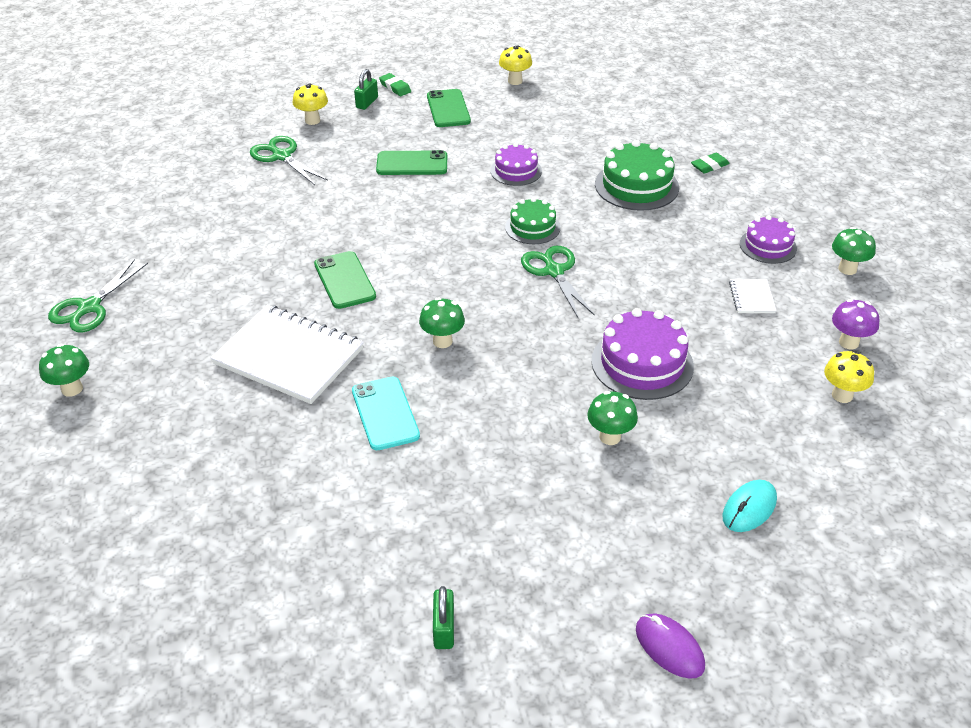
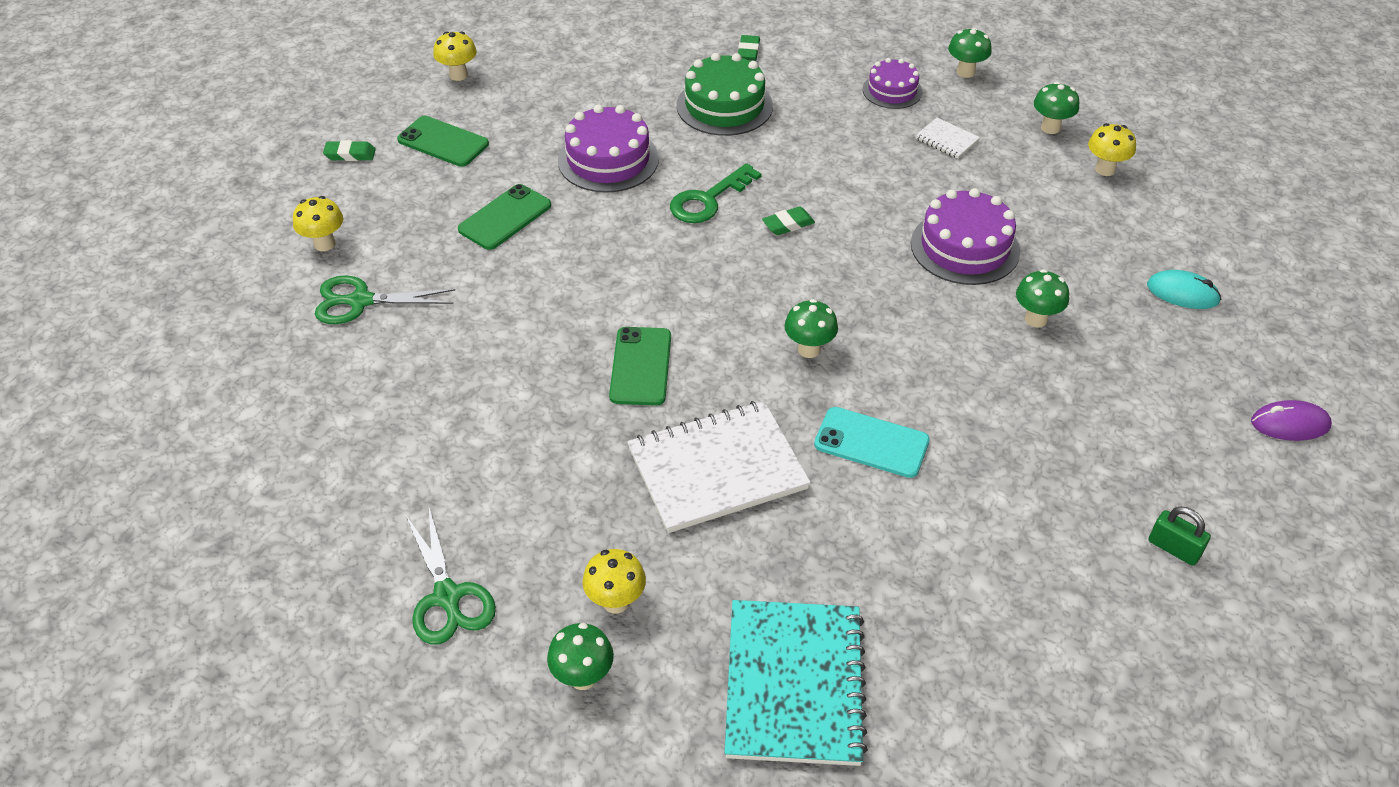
camera: 50 degrees left, 5 degrees up
green phone [314,251,376,309] -> green phone turned 75 degrees clockwise [609,327,671,406]
green padlock [354,69,378,110] -> none
purple cake [490,143,542,186] -> purple cake [558,104,659,193], size x1.60
green cake [505,197,560,244] -> green key [670,163,762,223]
green scissors [521,246,595,318] -> green eraser [762,206,815,235]
turquoise mouse [722,480,777,532] -> turquoise mouse turned 60 degrees counterclockwise [1147,270,1221,309]
purple mushroom [832,299,879,349] -> green mushroom [1034,82,1079,134]
none -> yellow mushroom [583,549,646,614]
none -> turquoise notebook [724,600,868,766]

